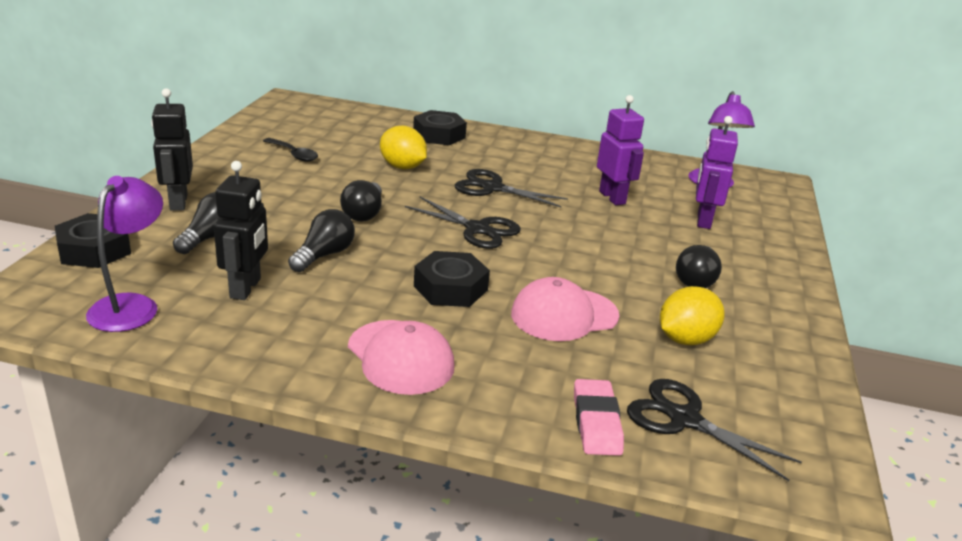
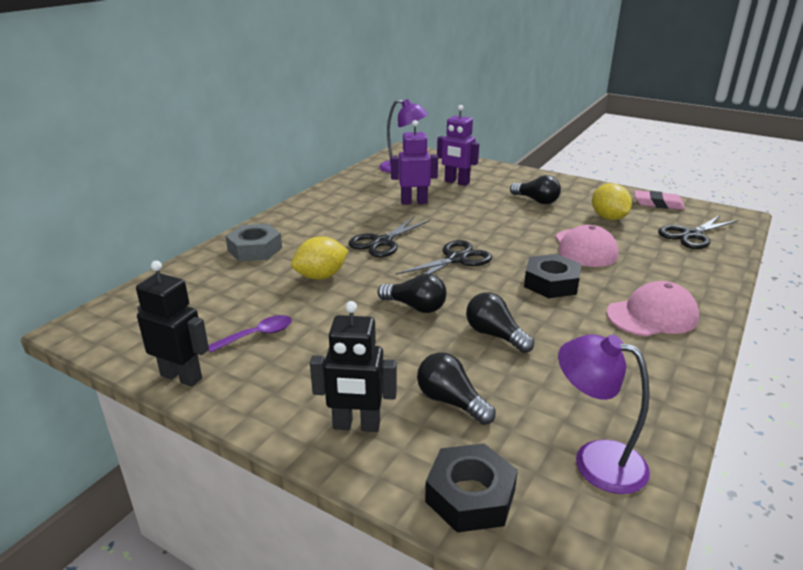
camera: 70 degrees left, 0 degrees up
black robot [214,161,268,300] -> black robot moved to [136,261,209,387]
black spoon [263,138,318,162] -> purple spoon [208,315,292,353]
black nut [413,110,467,145] -> grey nut [225,224,282,261]
pink eraser [574,379,624,456] -> pink eraser moved to [635,190,685,210]

